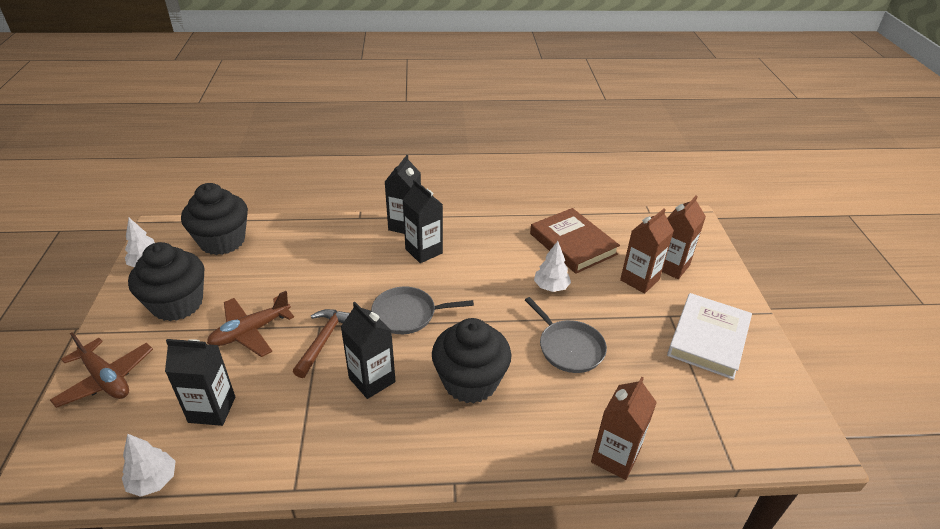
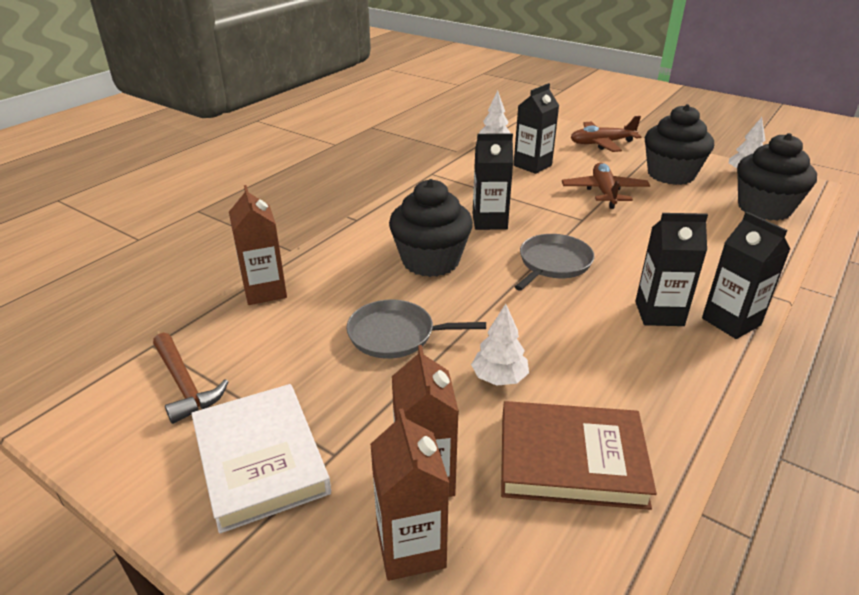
camera: 130 degrees right, 5 degrees down
brown hammer [293,309,350,378] -> brown hammer moved to [153,333,228,424]

